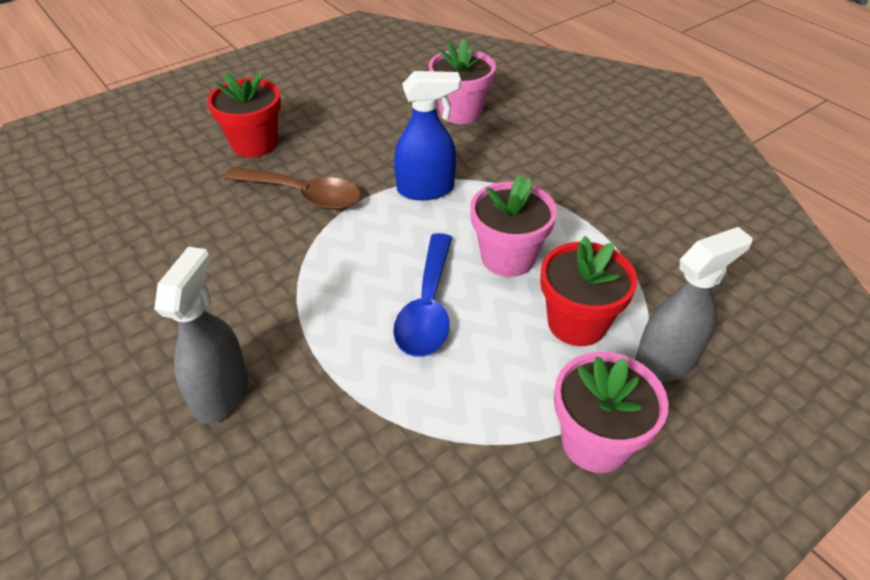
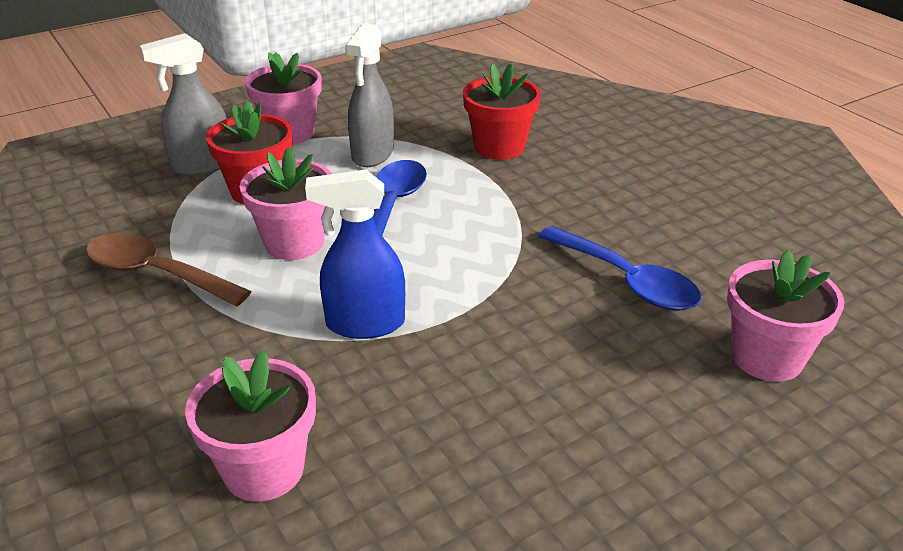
camera: 175 degrees left, 10 degrees down
grey spray bottle [154,247,248,424] -> grey spray bottle moved to [345,23,394,167]
red flower pot [207,73,281,158] -> red flower pot moved to [463,63,541,160]
brown spoon [224,167,361,210] -> brown spoon moved to [86,233,251,306]
none -> blue spoon [538,226,701,311]
none -> pink flower pot [727,251,844,382]

